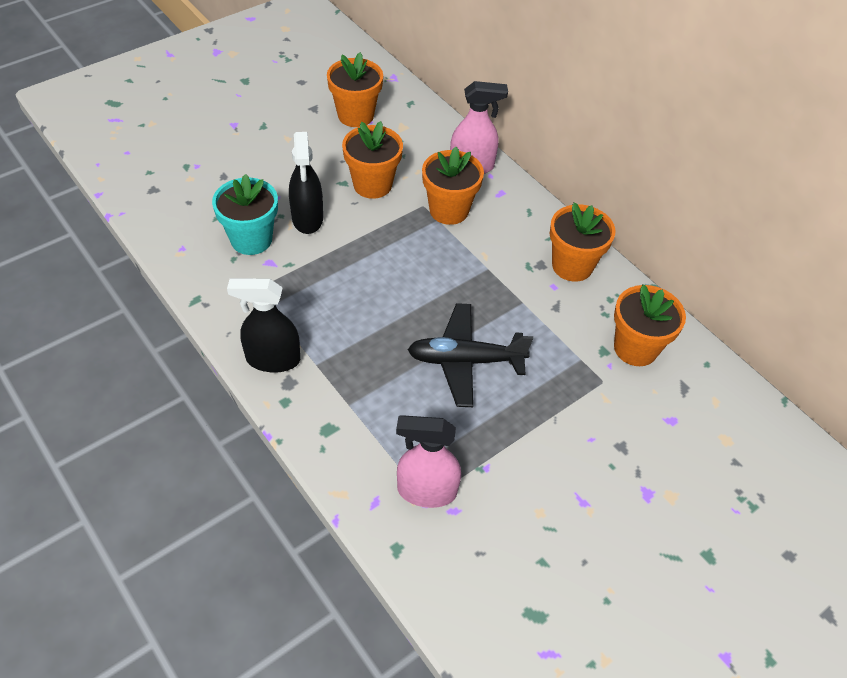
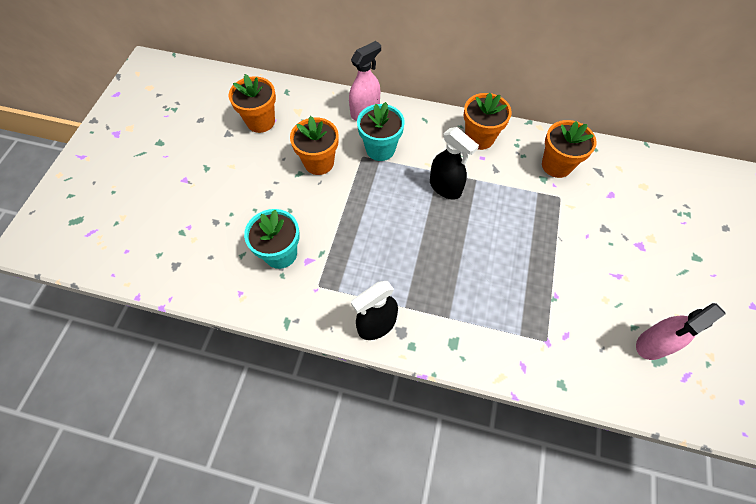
camera: 35 degrees left, 10 degrees up
black spray bottle [289,132,323,234] -> black spray bottle moved to [430,127,479,199]
pink spray bottle [396,415,461,508] -> pink spray bottle moved to [636,303,725,360]
black plane [408,303,533,407] -> none
orange flower pot [422,147,484,225] -> turquoise flower pot [357,102,405,161]

